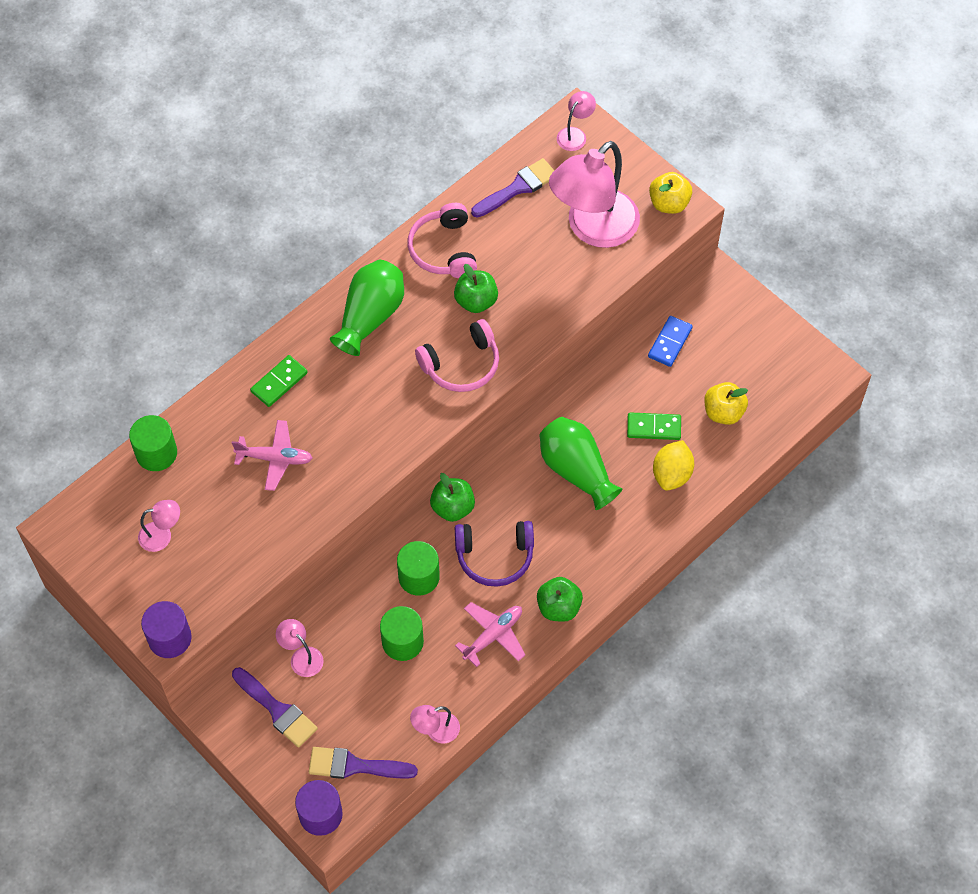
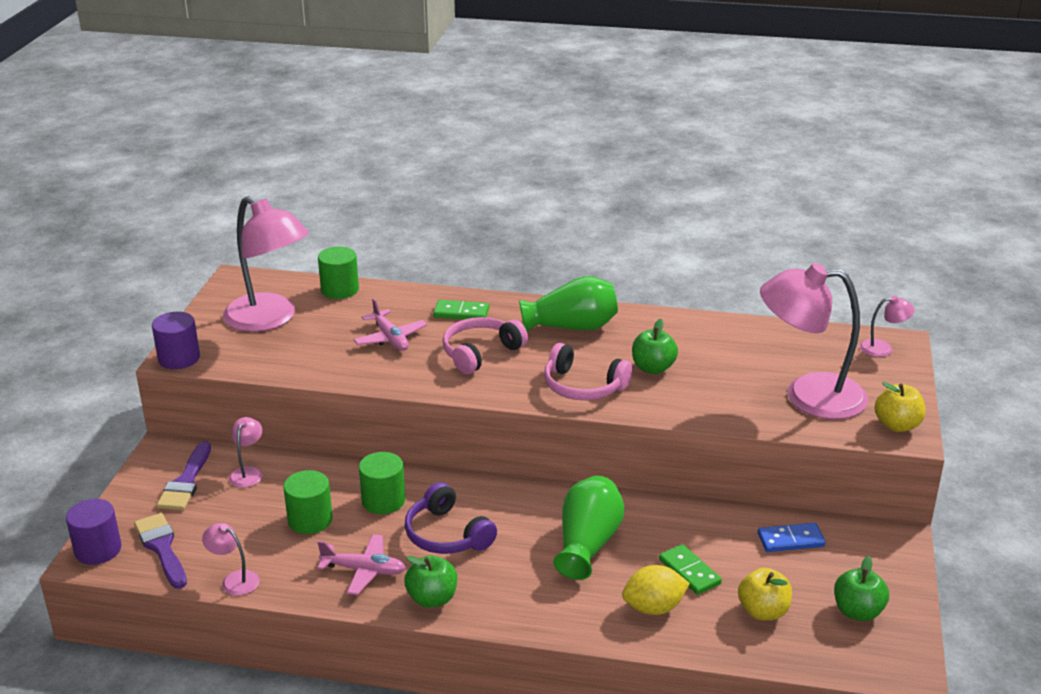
camera: 55 degrees right, 30 degrees down
pink lamp [138,500,180,552] -> pink lamp [223,196,309,332], size x2.35
pink headphones [408,203,477,278] -> pink headphones moved to [442,317,528,374]
green apple [430,473,475,522] -> green apple moved to [834,556,889,621]
purple brush [471,158,555,218] -> none

